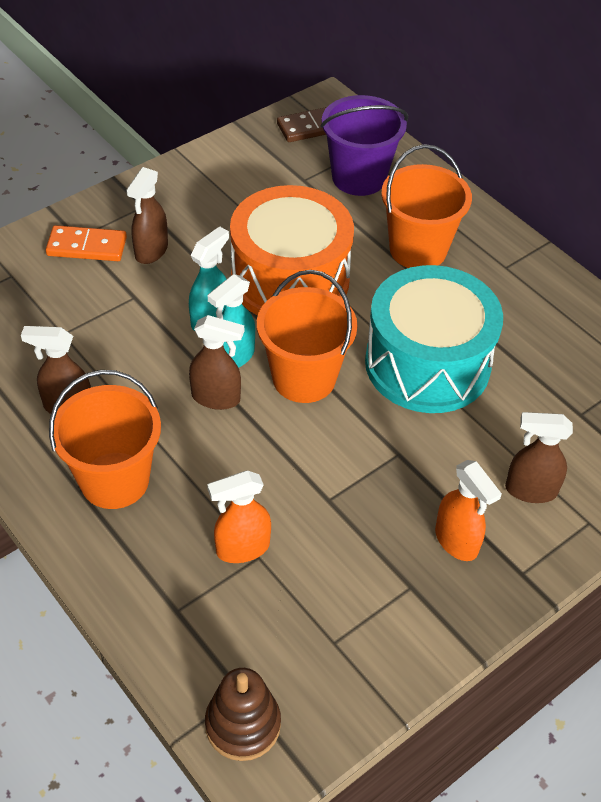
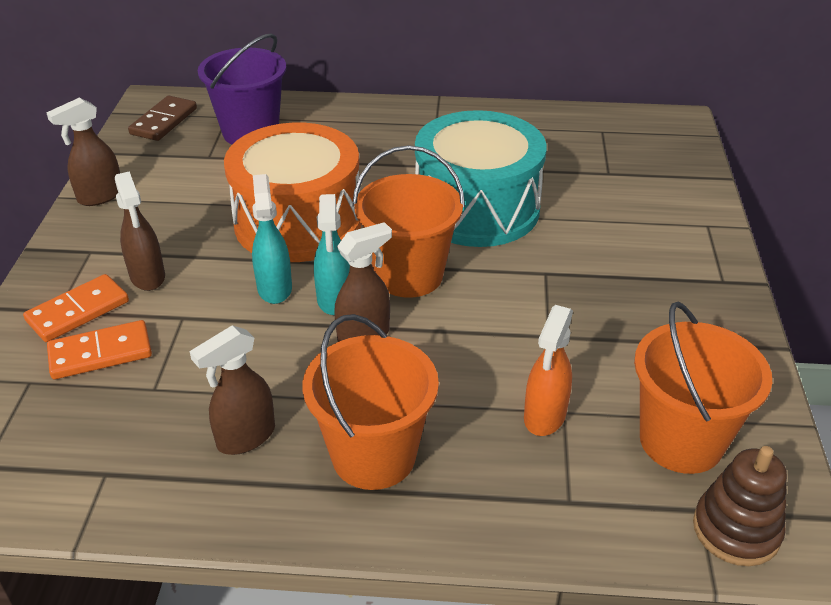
camera: 45 degrees left, 10 degrees down
orange bucket [381,144,472,268] -> orange bucket moved to [634,301,772,474]
orange spray bottle [435,460,502,561] -> none
brown spray bottle [505,412,573,503] -> brown spray bottle moved to [46,97,120,206]
none -> orange domino [47,320,152,379]

